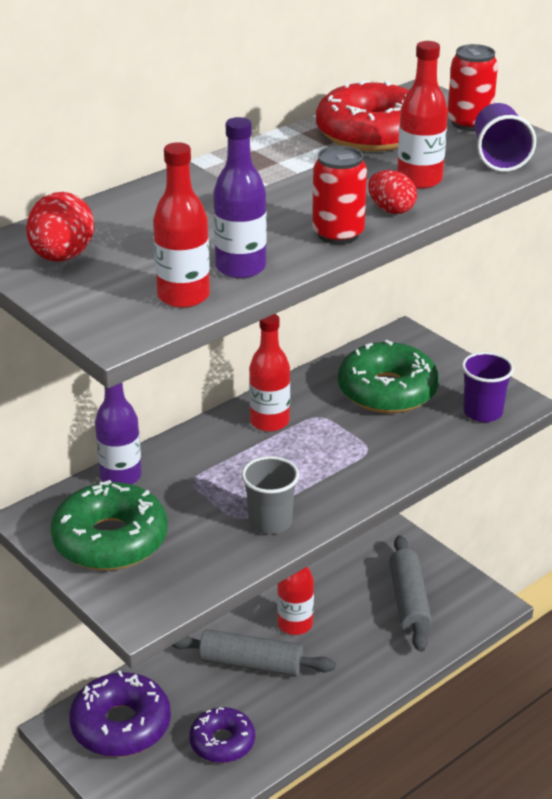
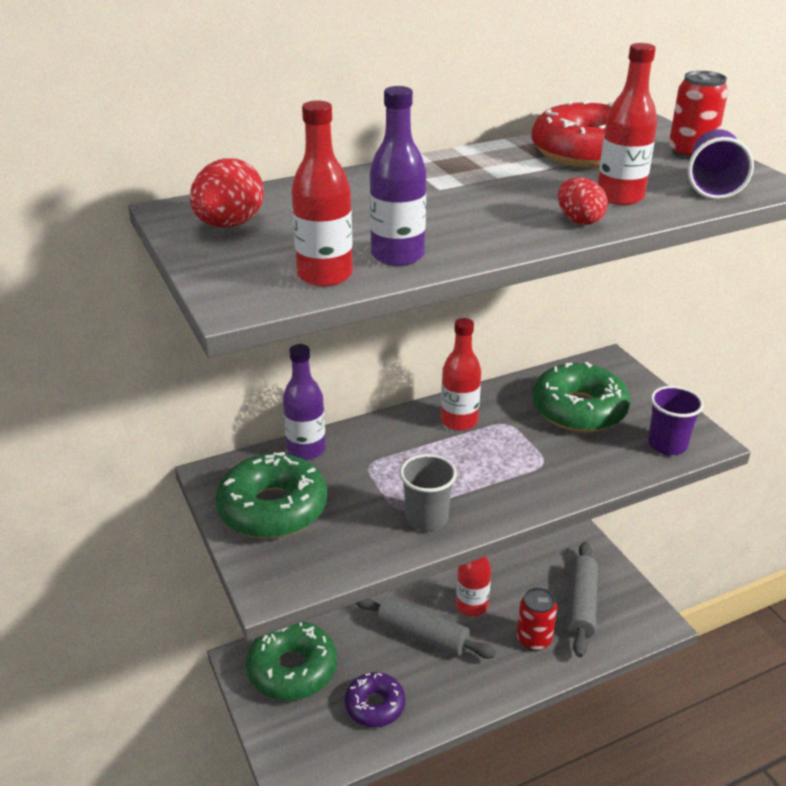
camera: 15 degrees right, 0 degrees up
purple donut [69,671,171,757] -> green donut [246,622,337,701]
red can [312,146,367,244] -> red can moved to [517,587,557,651]

